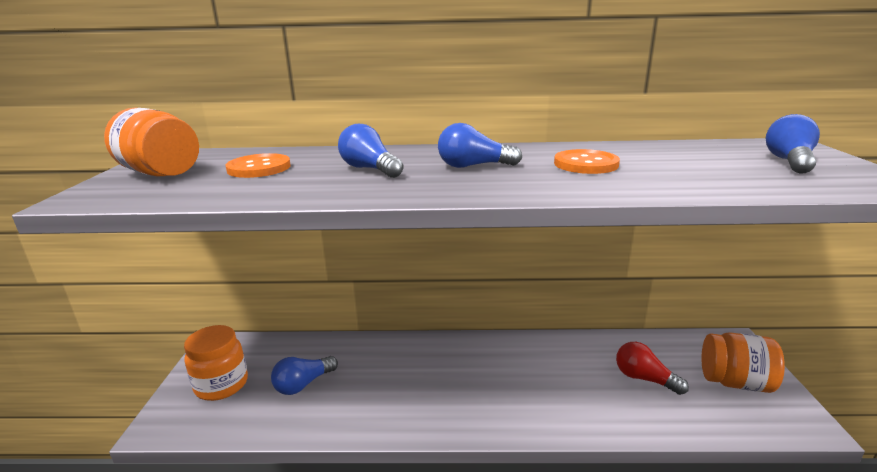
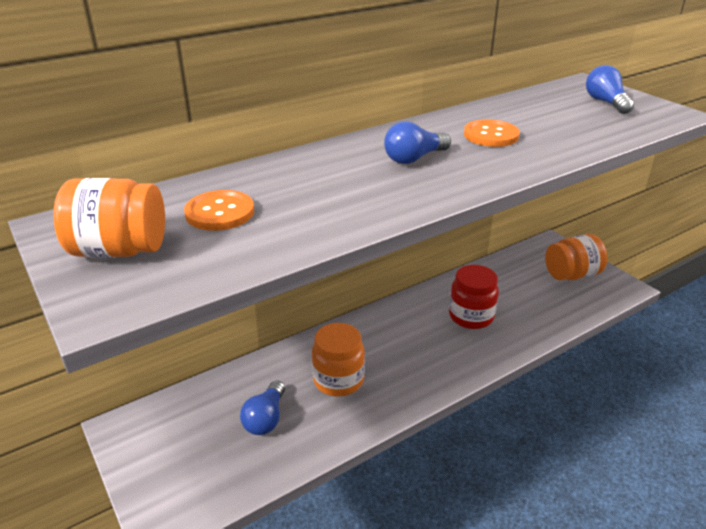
camera: 35 degrees left, 10 degrees up
orange jar [184,325,248,401] -> orange jar moved to [312,323,365,396]
blue light bulb [338,124,404,178] -> none
red light bulb [616,342,689,395] -> none
none -> red jar [449,265,499,329]

